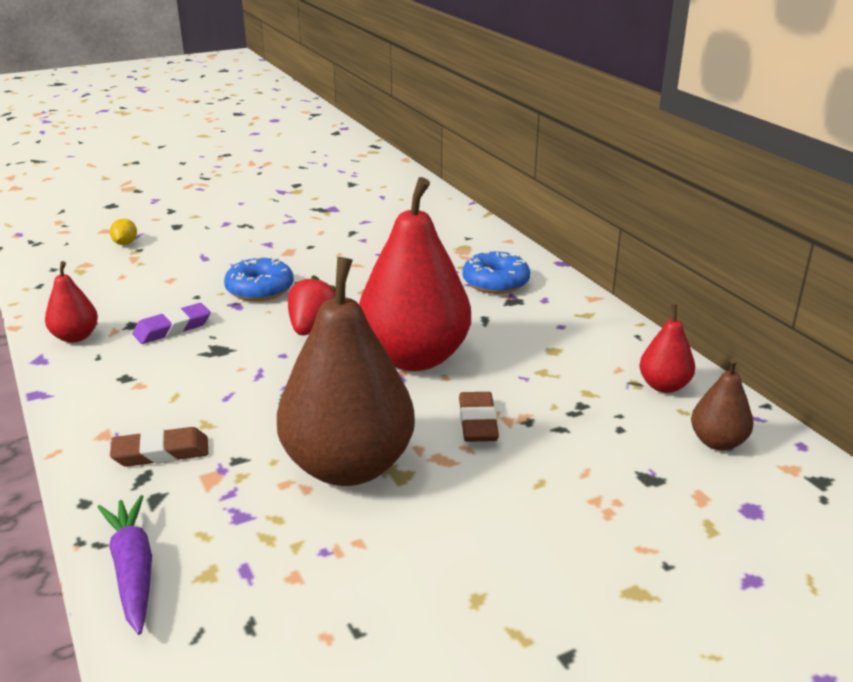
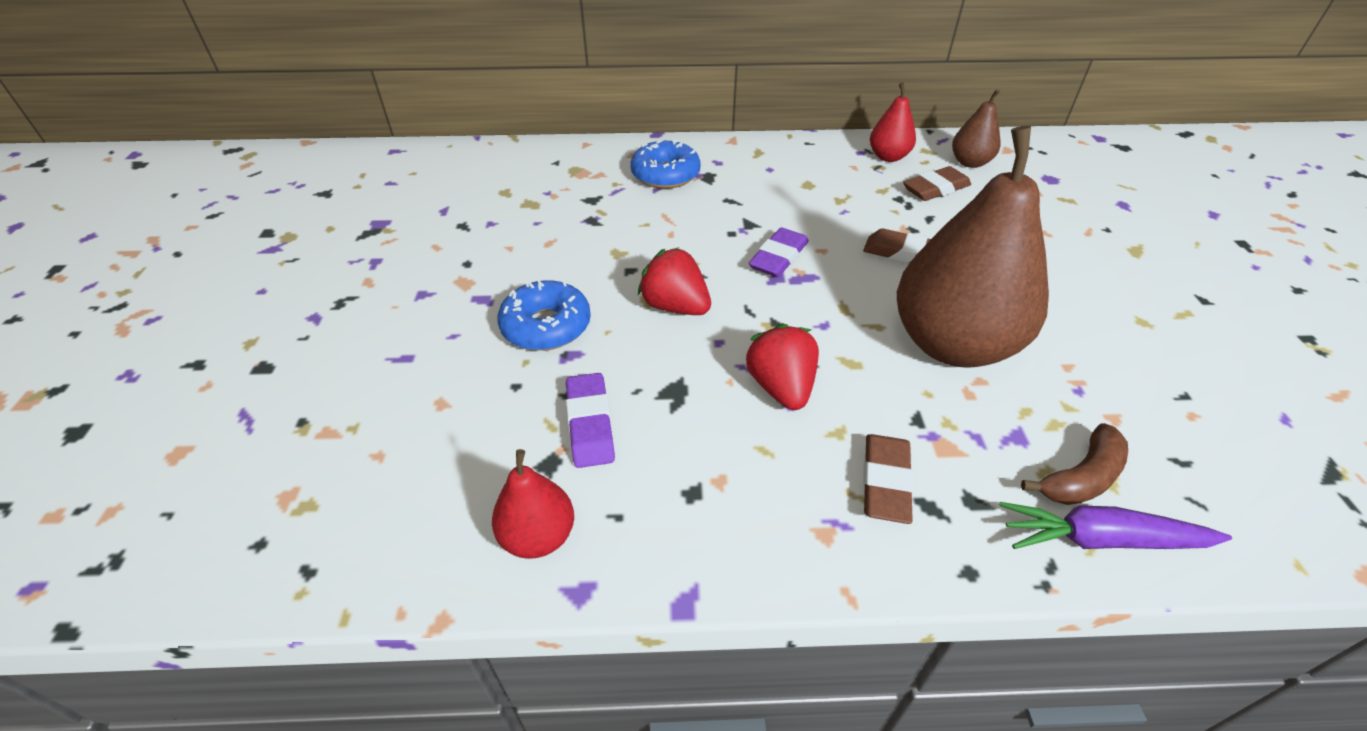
camera: 65 degrees left, 15 degrees up
yellow lemon [110,219,137,245] -> none
red pear [359,177,471,371] -> purple eraser [749,228,809,277]
none -> red strawberry [746,323,819,410]
none -> brown eraser [903,166,971,201]
none -> brown banana [1021,423,1128,505]

